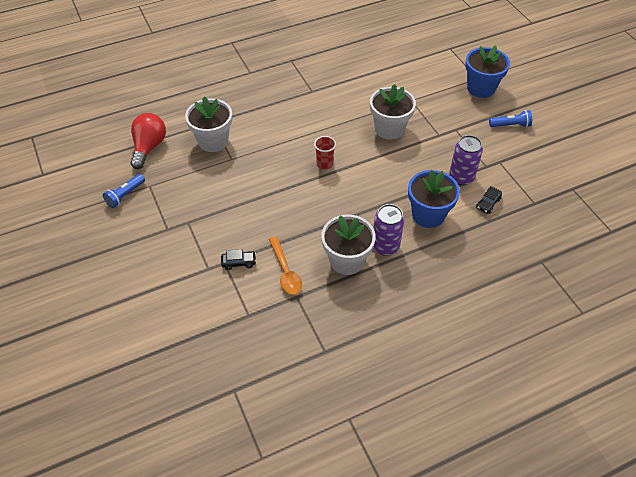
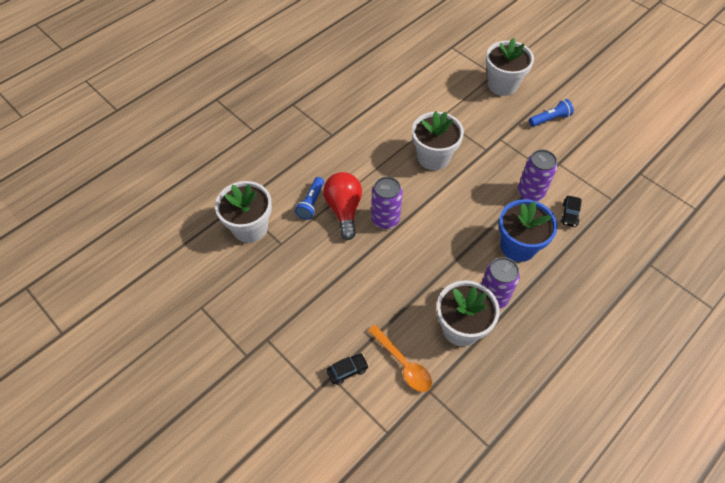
camera: 20 degrees left, 5 degrees up
blue flashlight [103,174,145,208] -> blue flashlight moved to [295,177,324,220]
red light bulb [130,113,166,169] -> red light bulb moved to [323,172,362,240]
red cup [314,136,336,170] -> purple can [371,177,403,229]
blue flower pot [465,45,510,98] -> white flower pot [486,38,534,96]

